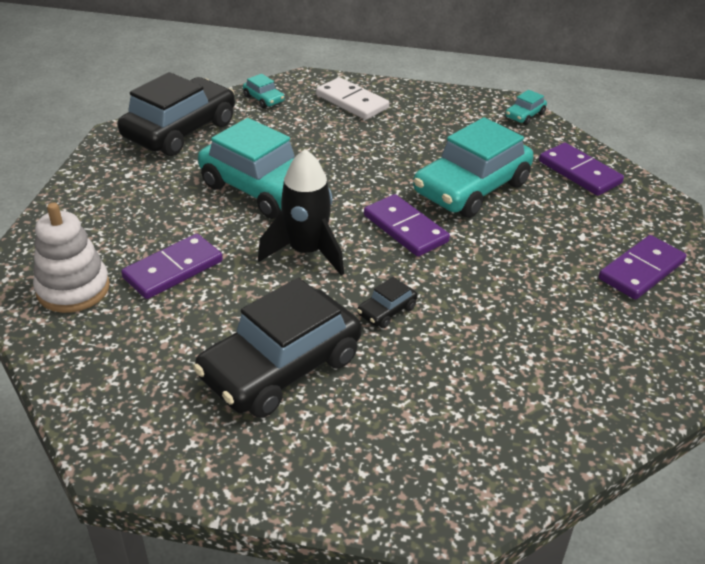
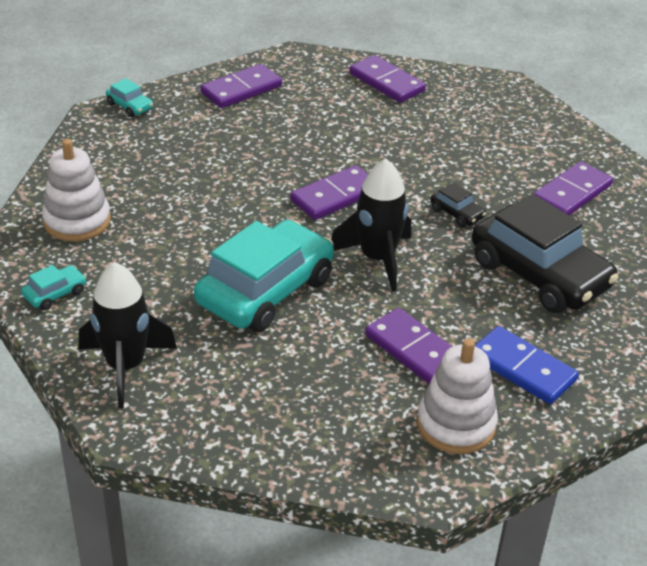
camera: 90 degrees left, 0 degrees up
black car [118,72,235,156] -> black rocket [79,262,177,408]
white domino [316,77,389,120] -> white stacking toy [42,139,111,241]
turquoise car [413,117,533,218] -> none
none -> blue domino [475,326,579,404]
none -> purple domino [533,161,613,216]

